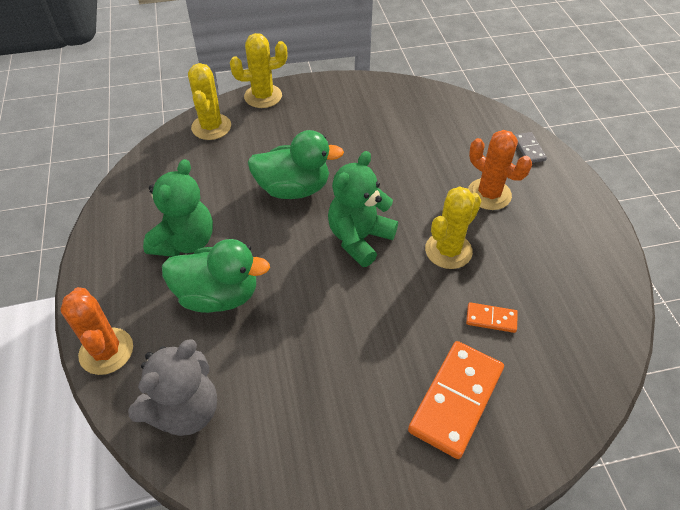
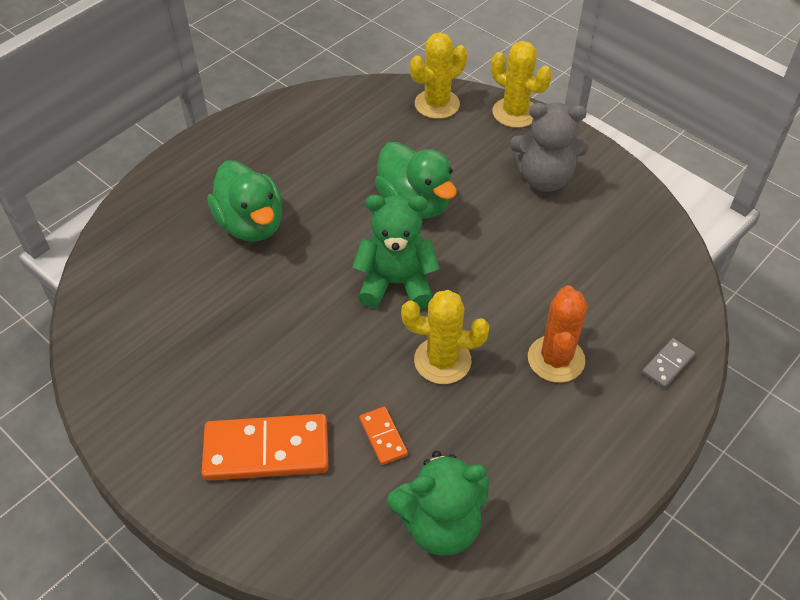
camera: 55 degrees right, 0 degrees up
orange cactus [60,287,133,375] -> none
grey teddy bear [128,339,217,436] -> grey teddy bear moved to [510,102,589,192]
green teddy bear [143,159,213,257] -> green teddy bear moved to [387,451,489,556]

